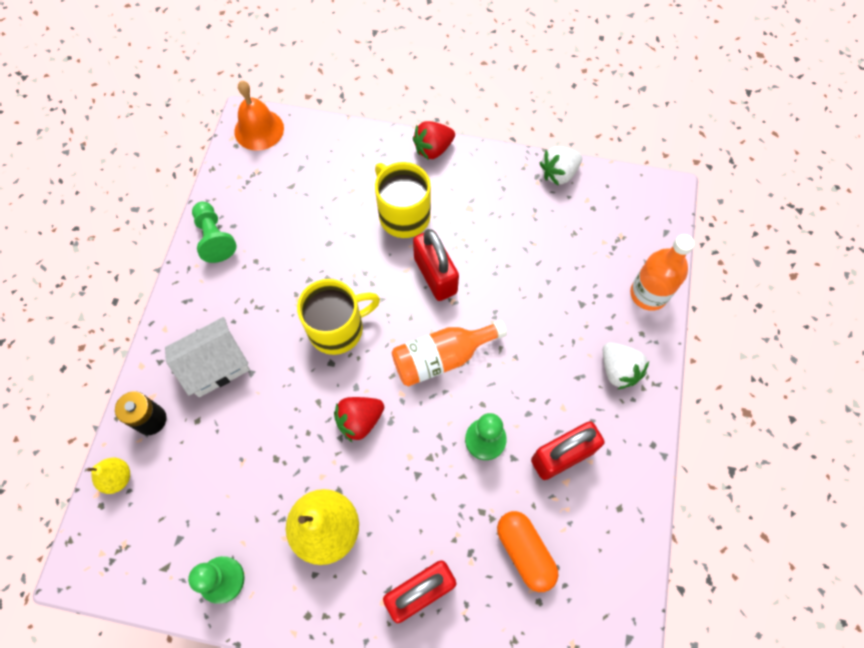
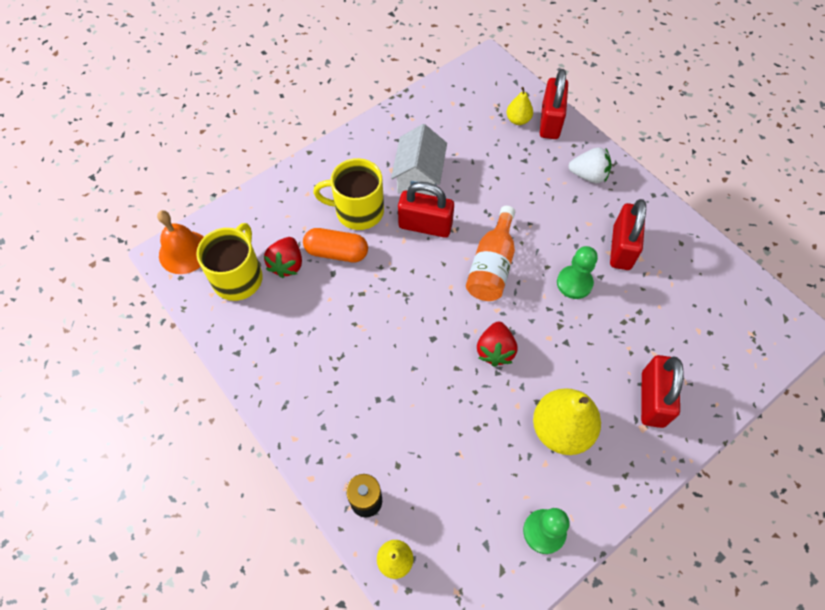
camera: 50 degrees left, 5 degrees down
white house [165,317,250,397] -> white house moved to [391,124,447,196]
green pawn [192,202,237,263] -> none
yellow mug [297,279,380,355] -> yellow mug moved to [196,223,263,301]
red strawberry [413,121,455,160] -> red strawberry moved to [264,237,302,278]
orange capsule [497,511,559,592] -> orange capsule moved to [303,228,368,262]
white strawberry [540,146,582,186] -> none
orange bottle [630,234,695,311] -> red padlock [540,69,568,139]
none -> yellow pear [507,87,533,125]

